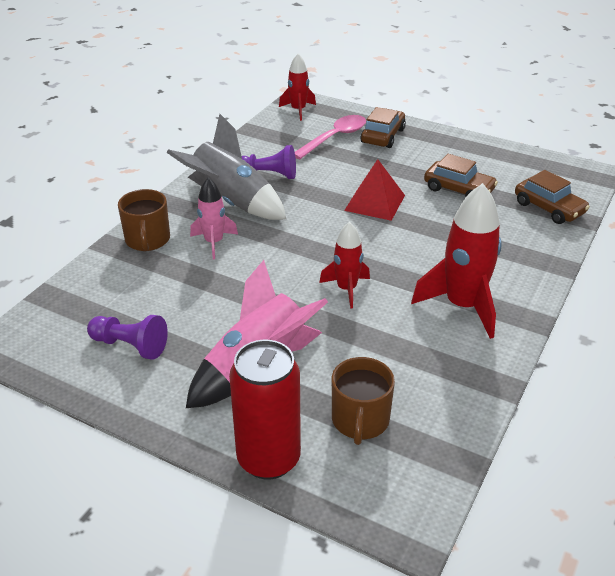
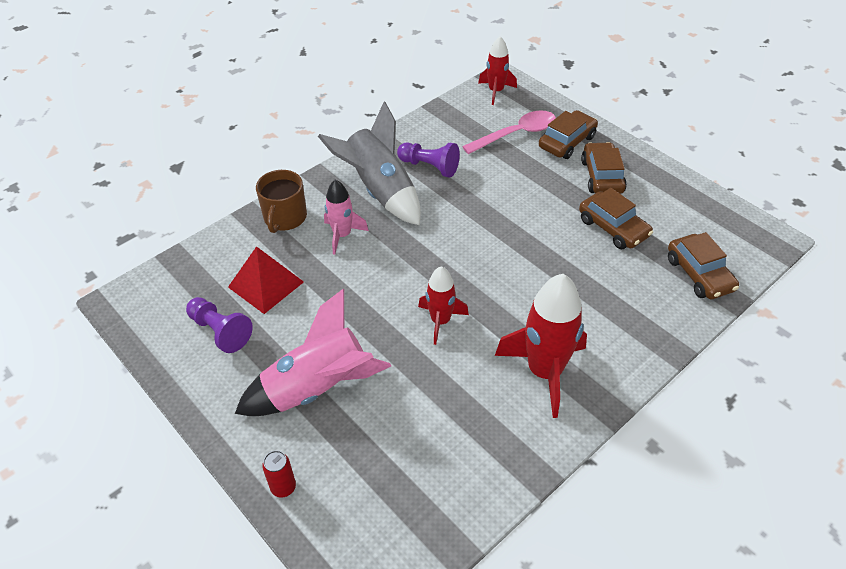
camera: 20 degrees right, 10 degrees up
red can [229,340,301,480] -> red can [262,450,296,497], size x0.43
brown mug [332,357,395,445] -> none
red pyramid [344,159,405,221] -> red pyramid moved to [228,246,304,314]
none -> brown car [581,142,627,194]

